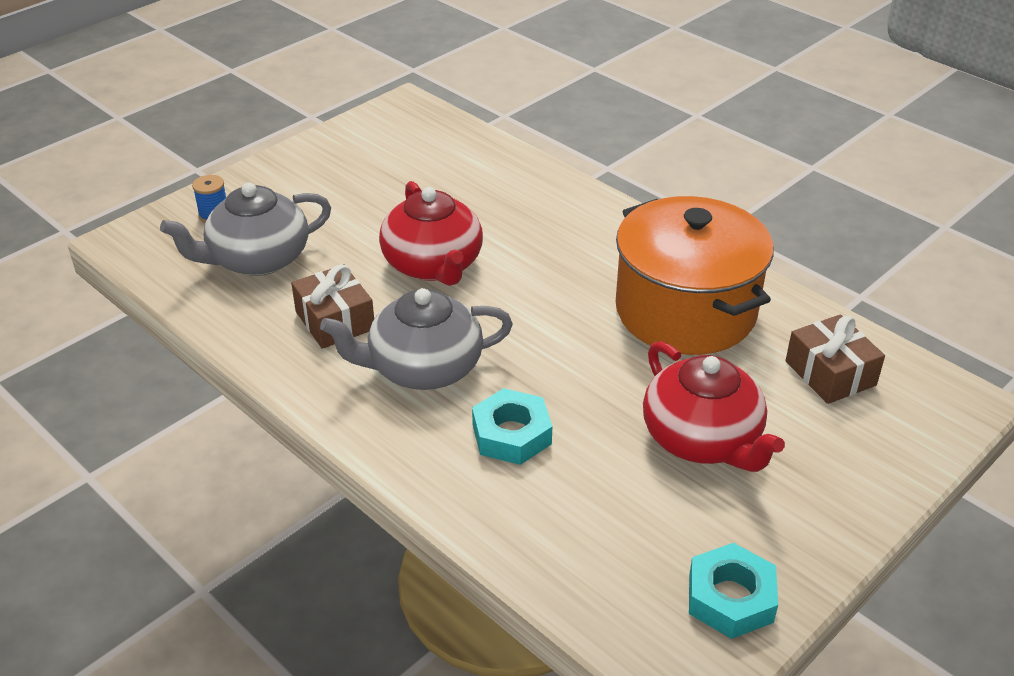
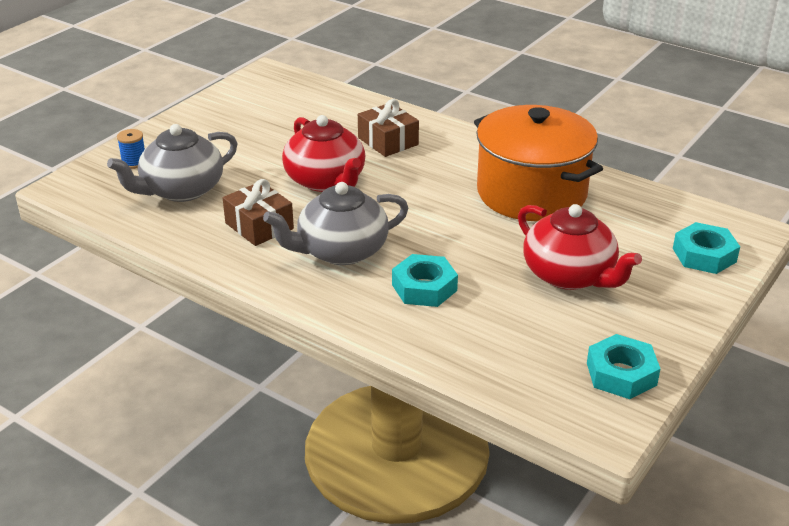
camera: 10 degrees left, 5 degrees down
brown gift [785,314,885,404] -> brown gift moved to [358,99,419,157]
none -> turquoise nut [673,222,740,274]

